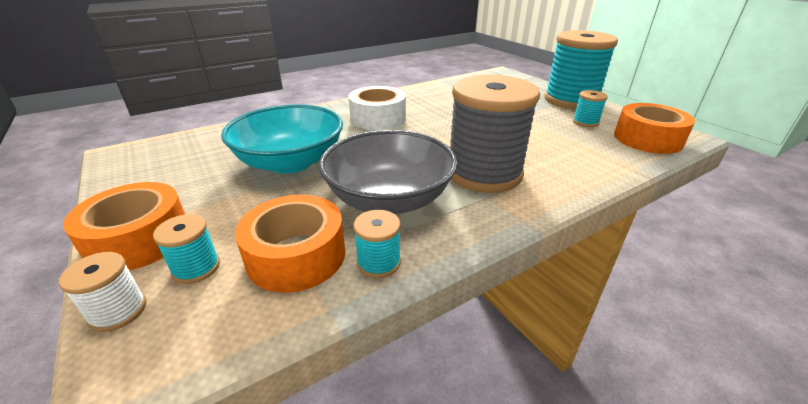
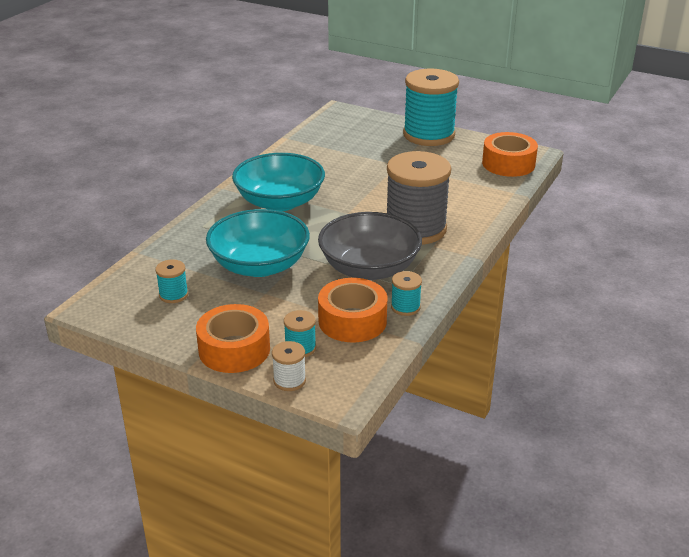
camera: 30 degrees left, 0 degrees up
white tape [349,86,406,130] -> turquoise bowl [232,153,325,211]
turquoise spool [573,90,608,127] -> turquoise spool moved to [155,260,188,303]

